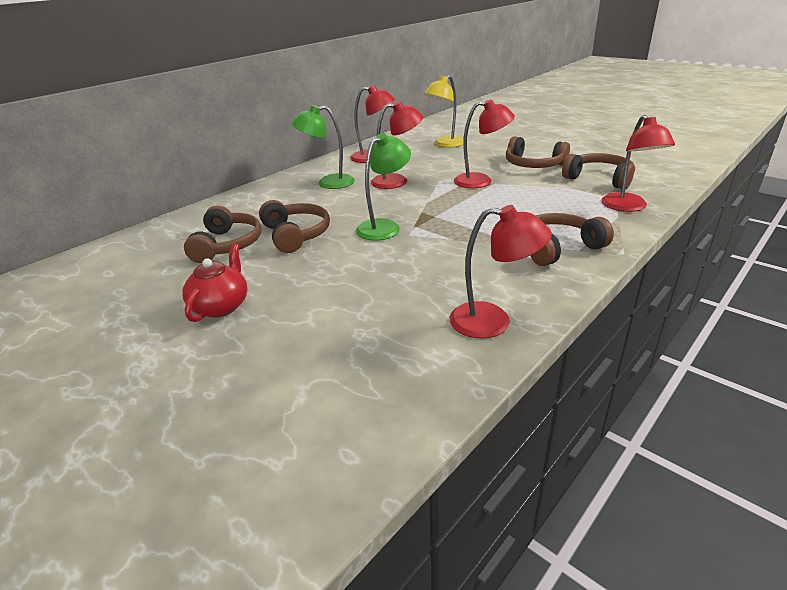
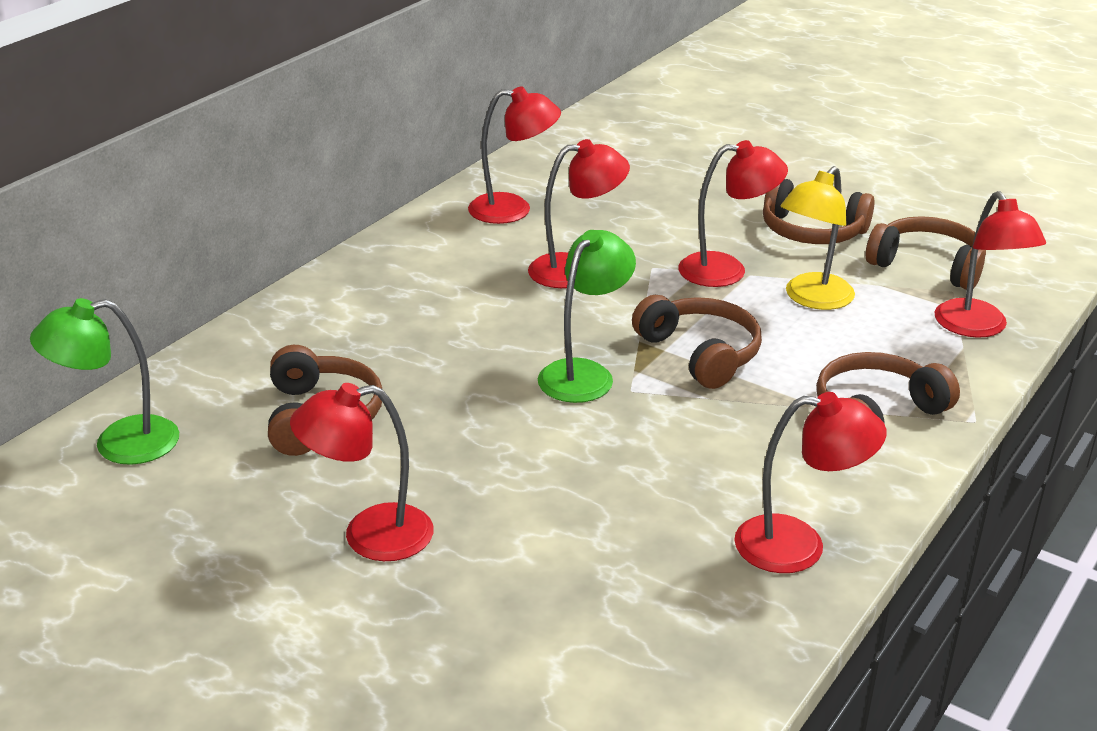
camera: 10 degrees left, 0 degrees up
red teapot [182,244,248,322] -> red lamp [290,383,434,561]
brown headphones [259,200,330,253] -> brown headphones moved to [632,295,762,389]
green lamp [291,105,355,189] -> green lamp moved to [30,298,179,465]
yellow lamp [424,75,464,148] -> yellow lamp moved to [781,166,855,310]

